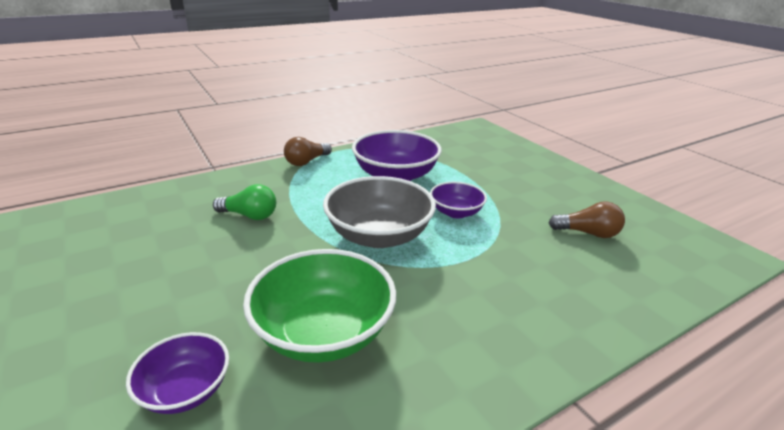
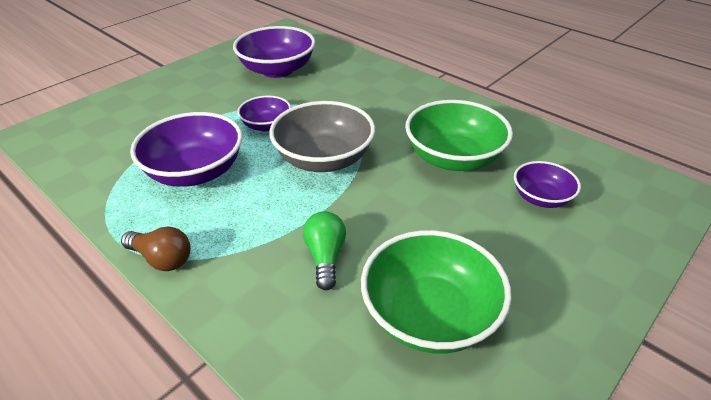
camera: 105 degrees left, 10 degrees up
brown light bulb [549,202,625,238] -> purple bowl [233,26,315,78]
none -> green bowl [361,230,511,353]

